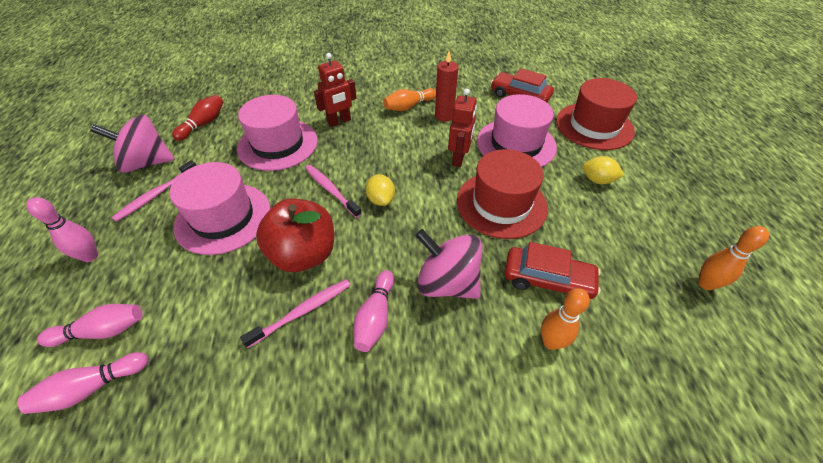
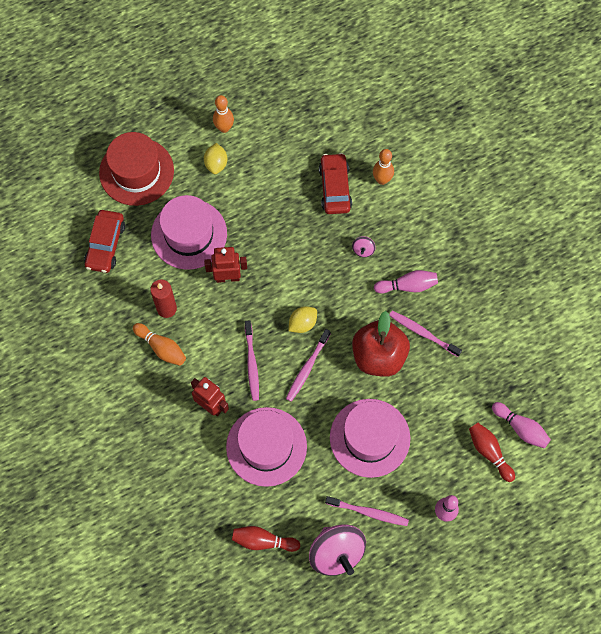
camera: 110 degrees left, 20 degrees up
pink bowling pin [37,304,142,347] -> red bowling pin [469,423,515,482]
pink spinning top [415,229,482,299] -> pink spinning top [352,236,376,257], size x0.42
red hat [457,149,548,239] -> none
orange bowling pin [698,226,769,290] -> orange bowling pin moved to [213,95,234,133]
none -> pink toothbrush [245,320,259,401]

